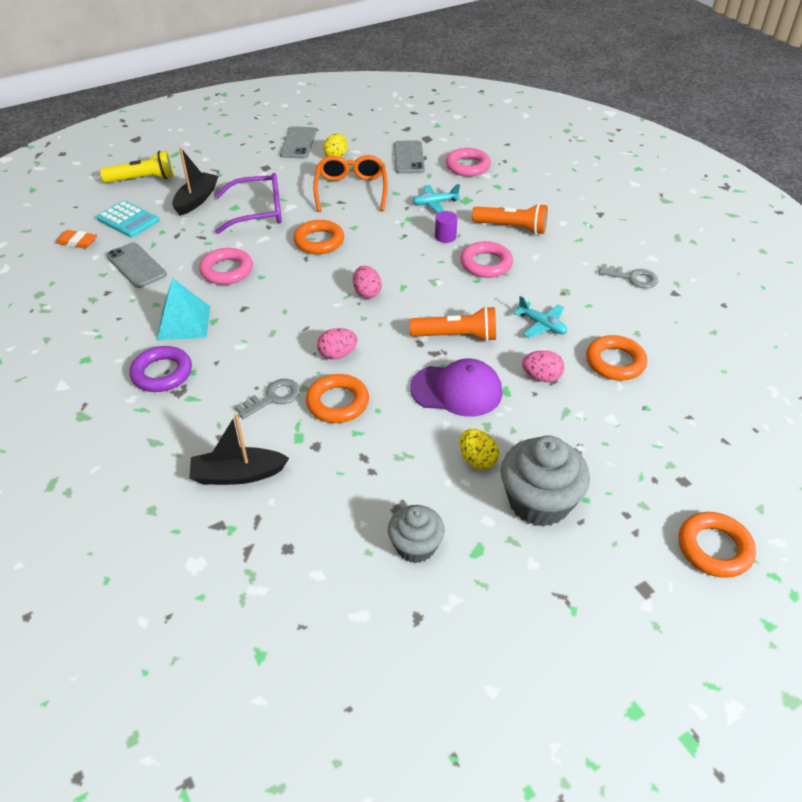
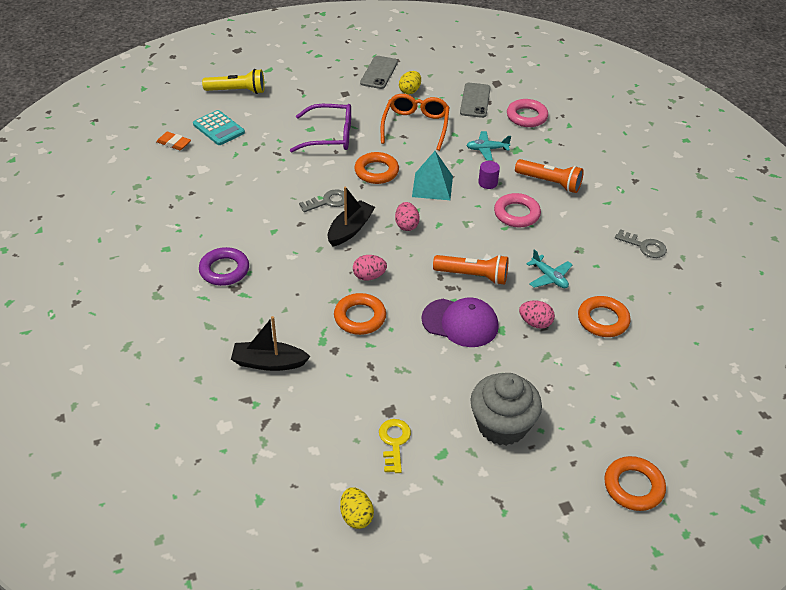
camera: 10 degrees right, 0 degrees up
grey phone [106,242,167,288] -> none
turquoise pyramid [157,278,210,341] -> turquoise pyramid moved to [412,151,453,200]
black boat [172,148,218,216] -> black boat moved to [328,186,375,247]
pink ring [199,248,253,285] -> none
grey key [234,379,301,419] -> grey key moved to [299,189,344,212]
grey cupcake [388,505,445,563] -> yellow key [379,419,411,473]
yellow egg [460,429,499,470] -> yellow egg moved to [340,487,374,529]

